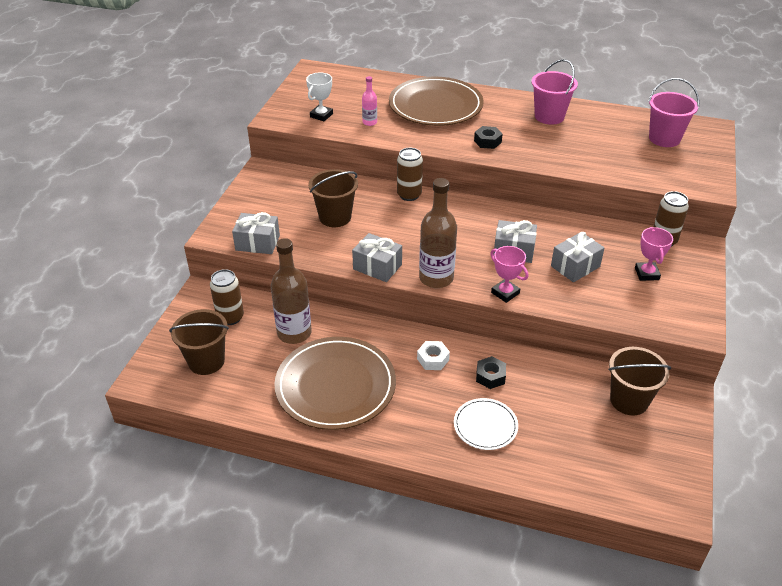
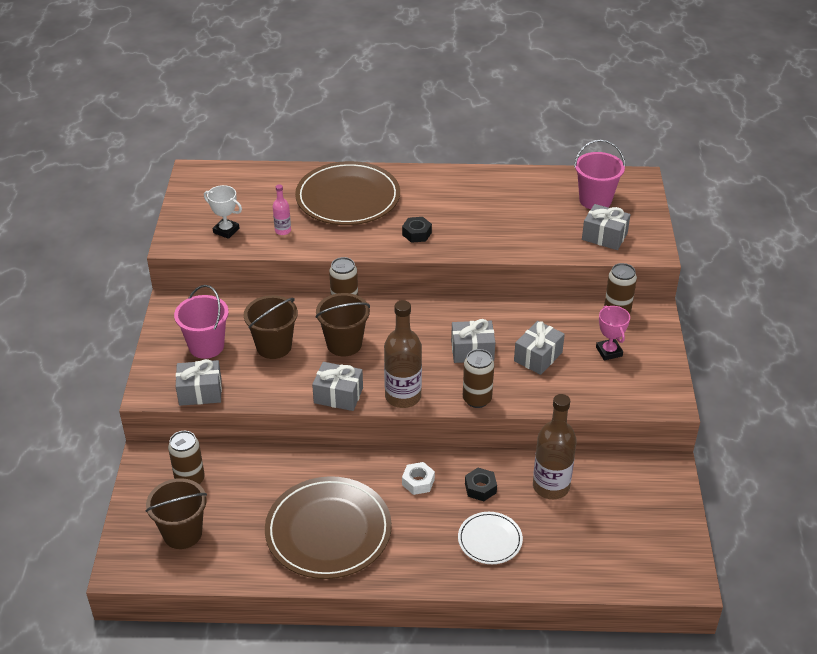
camera: 15 degrees left, 0 degrees up
brown bottle [271,238,312,344] -> brown bottle moved to [533,394,577,499]
white trophy [306,72,333,121] -> white trophy turned 75 degrees counterclockwise [204,185,242,239]
pink trophy [490,246,528,303] -> brown can [463,349,494,408]
pink bucket [532,59,578,125] -> pink bucket moved to [174,285,229,359]
brown bucket [608,347,671,416] -> brown bucket moved to [315,293,370,357]
none -> grey gift [582,204,631,250]

